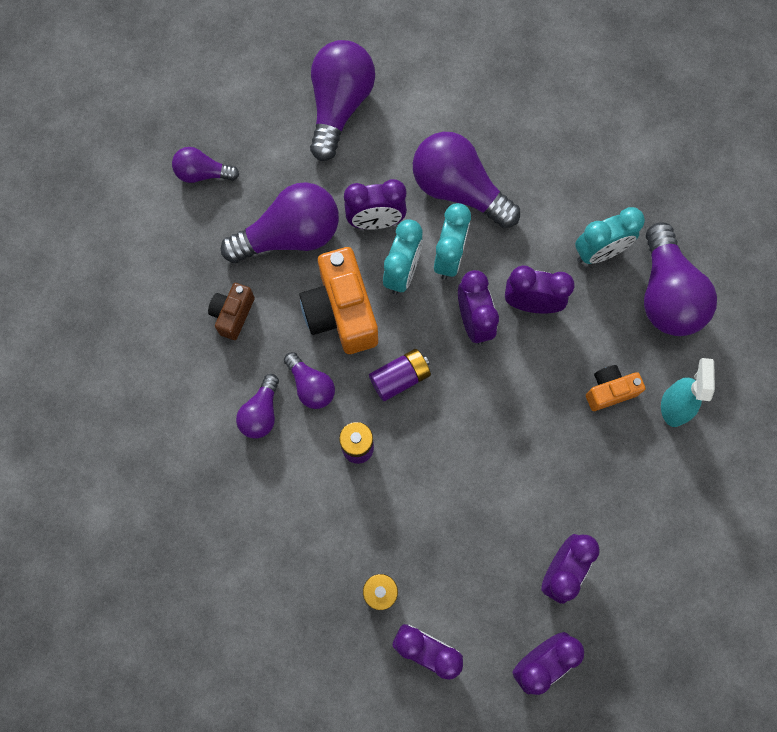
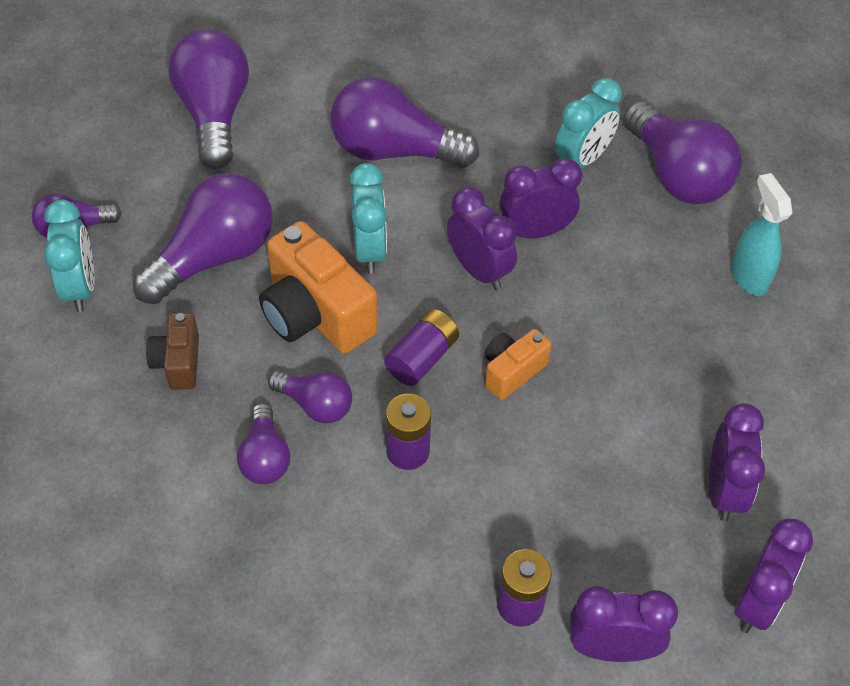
camera: 25 degrees left, 20 degrees down
purple clock [344,179,407,230] -> none
turquoise clock [434,203,471,280] -> turquoise clock moved to [44,200,95,312]
orange camera [586,365,646,411] -> orange camera moved to [484,329,552,400]

